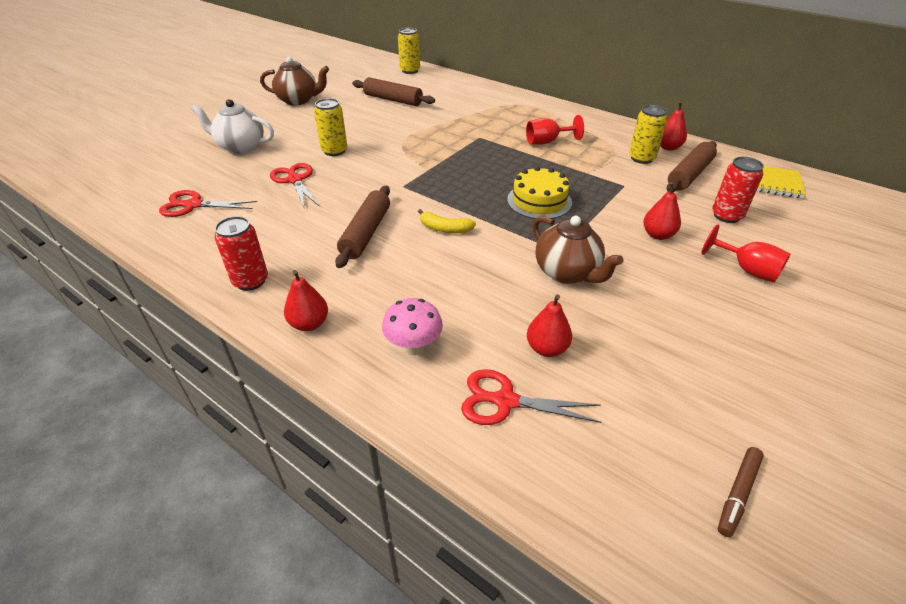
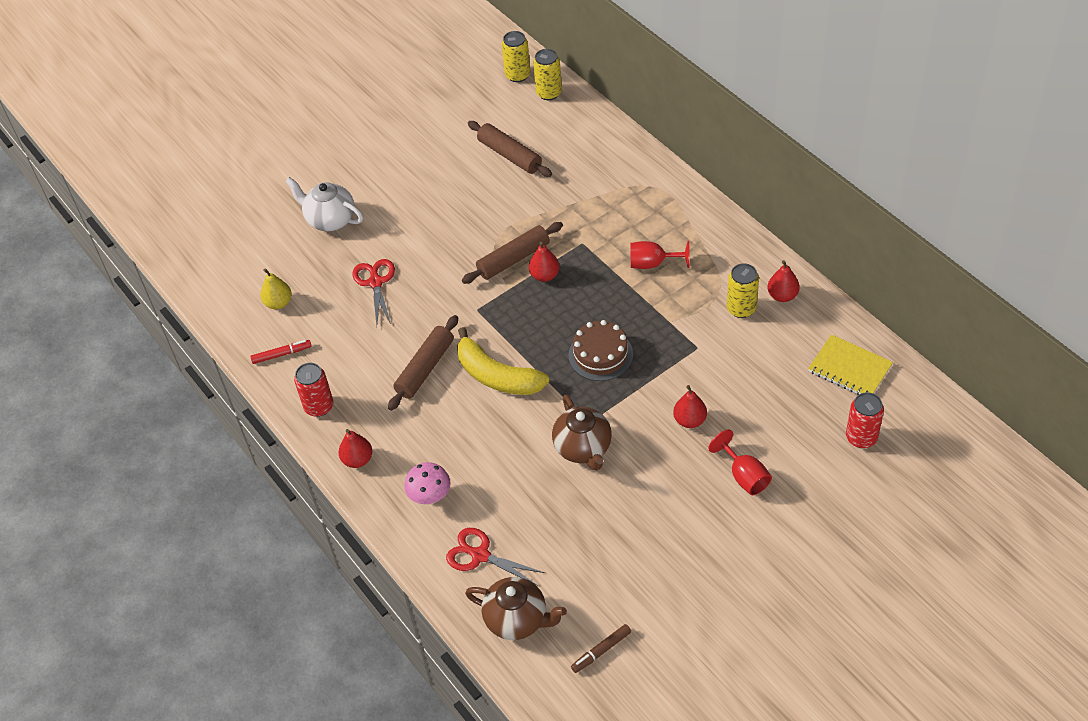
camera: 20 degrees right, 10 degrees up
red scissors [159,190,257,217] -> yellow pear [260,268,292,309]
brown teapot [260,57,329,105] -> brown teapot moved to [465,577,567,640]
yellow can [314,98,347,156] -> yellow can moved to [502,31,530,82]
yellow banana [418,209,476,233] -> yellow banana [457,327,549,395], size x1.94
yellow cake [507,166,572,219] -> brown cake [569,320,633,381]
red pear [527,294,572,357] -> red pear moved to [529,242,559,282]
brown rolling pin [666,141,717,192] -> brown rolling pin moved to [462,222,563,284]
red can [712,157,764,223] -> red can moved to [846,392,884,448]
none -> red marker [250,340,312,364]

